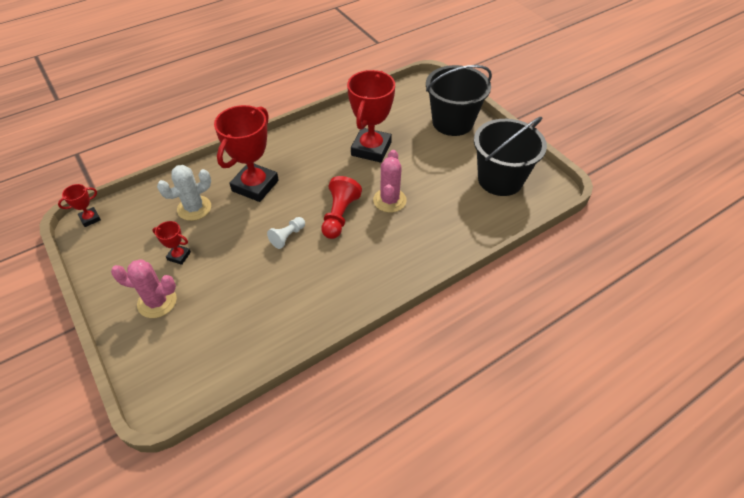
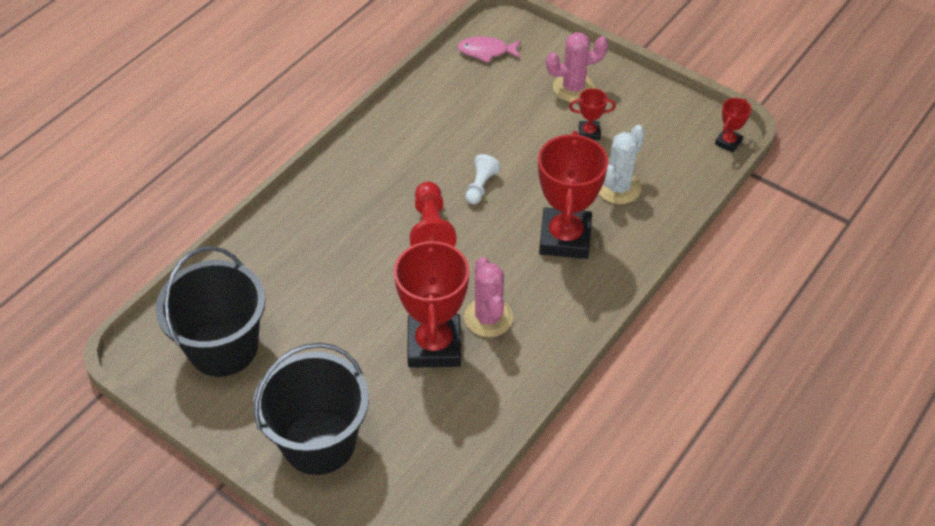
camera: 160 degrees right, 0 degrees up
pink cactus [373,150,407,213] -> pink cactus moved to [464,257,513,337]
none -> pink fish [457,36,521,63]

